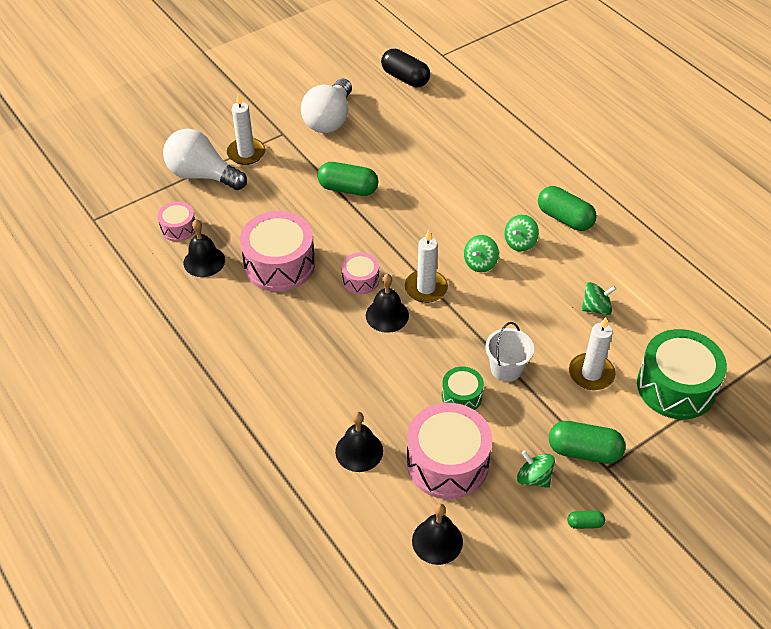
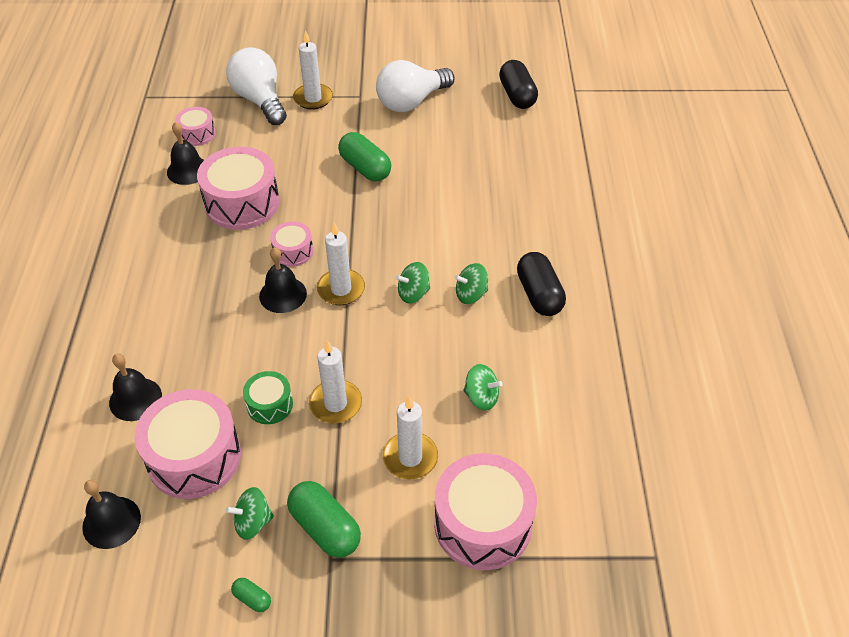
camera: 35 degrees right, 0 degrees up
white bucket [485,322,534,382] -> white candle [309,340,362,424]
green spinning top [517,450,555,488] -> green spinning top turned 90 degrees counterclockwise [225,487,274,540]
green capsule [538,186,597,231] -> black capsule [517,252,566,316]
green drum [637,329,727,420] -> pink drum [434,453,537,570]

